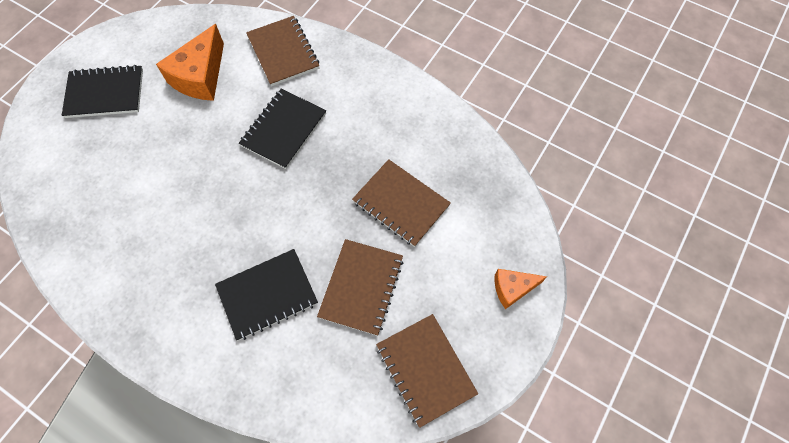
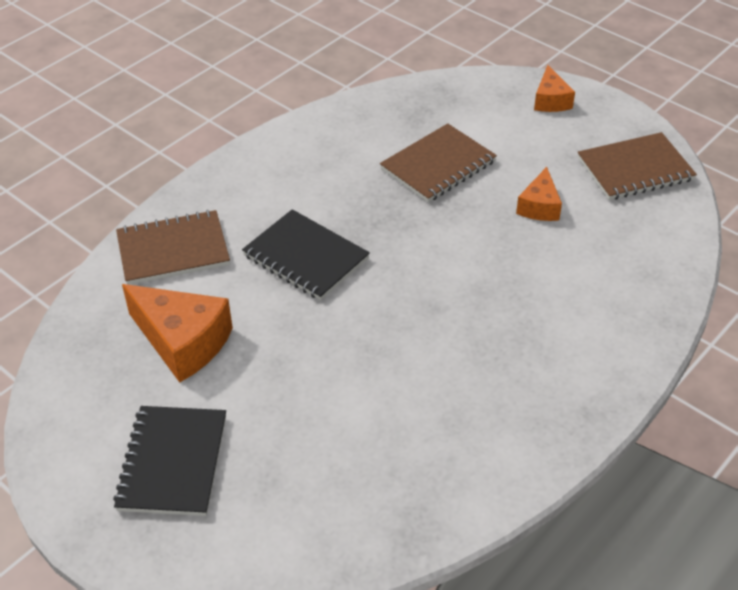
camera: 80 degrees left, 20 degrees down
black notebook [215,249,318,341] -> none
brown notebook [317,239,403,336] -> orange cheese [516,167,562,221]

